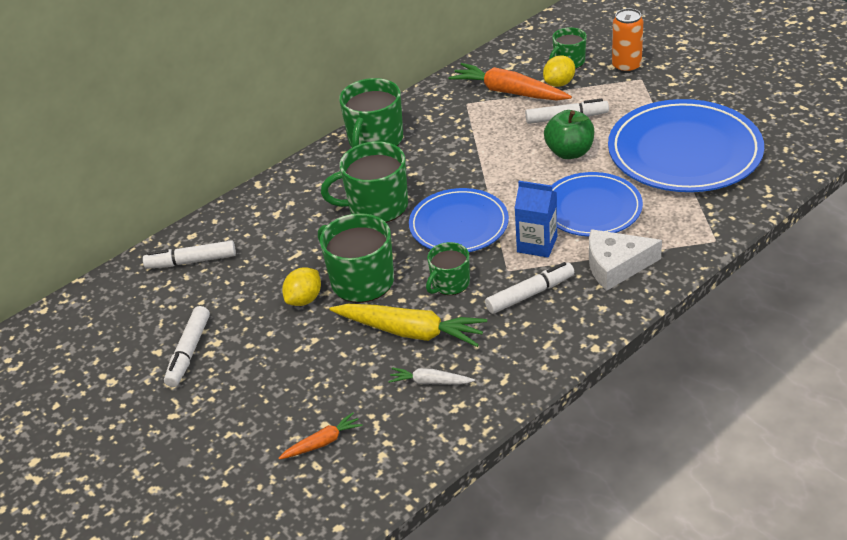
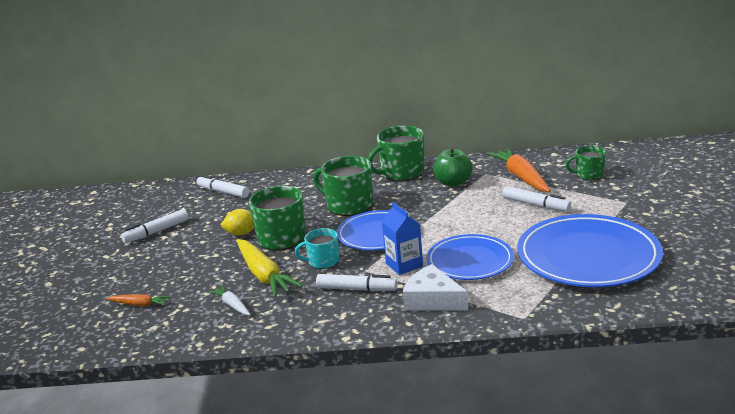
camera: 40 degrees right, 15 degrees down
green mug [426,242,470,295] -> turquoise mug [295,228,339,269]
yellow lemon [543,55,575,87] -> none
green apple [544,110,594,159] -> green apple moved to [433,147,472,187]
orange can [612,8,643,73] -> none

